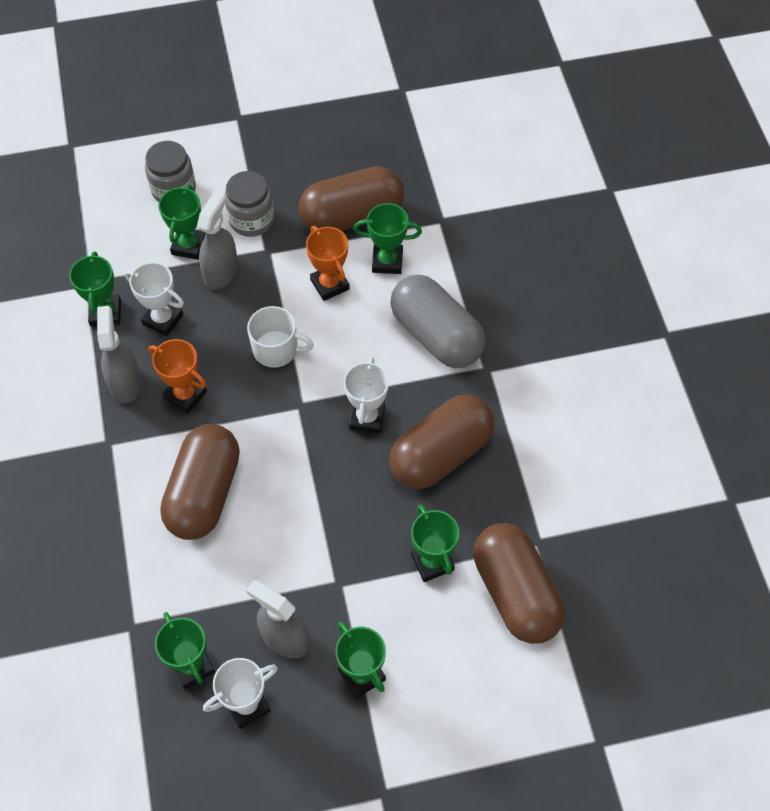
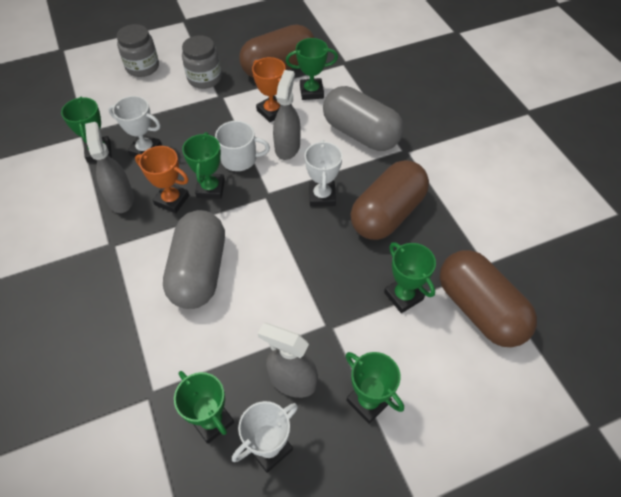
camera: 10 degrees left, 5 degrees down
green trophy [158,185,206,260] -> green trophy moved to [182,132,225,199]
brown capsule [160,424,240,540] -> grey capsule [163,210,225,309]
grey spray bottle [197,191,238,290] -> grey spray bottle moved to [273,70,300,160]

